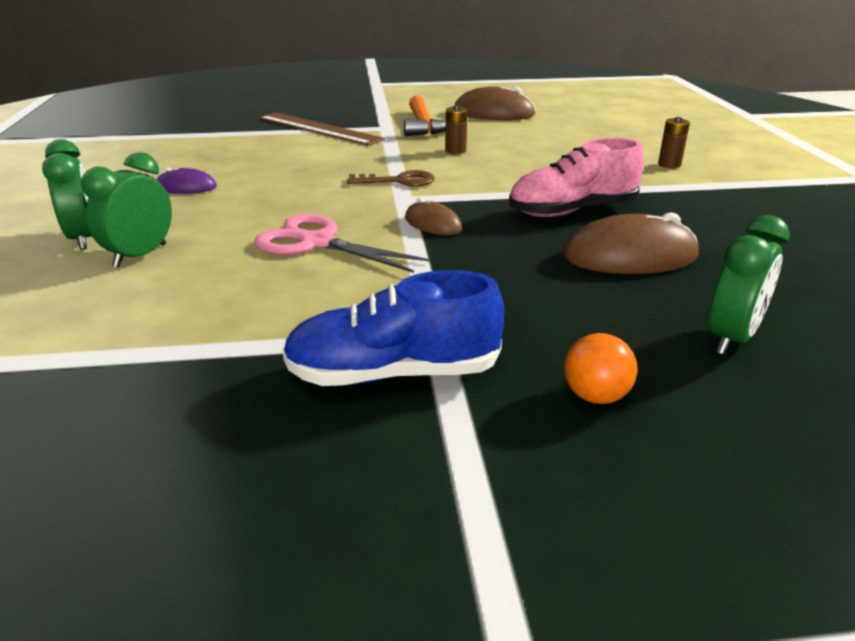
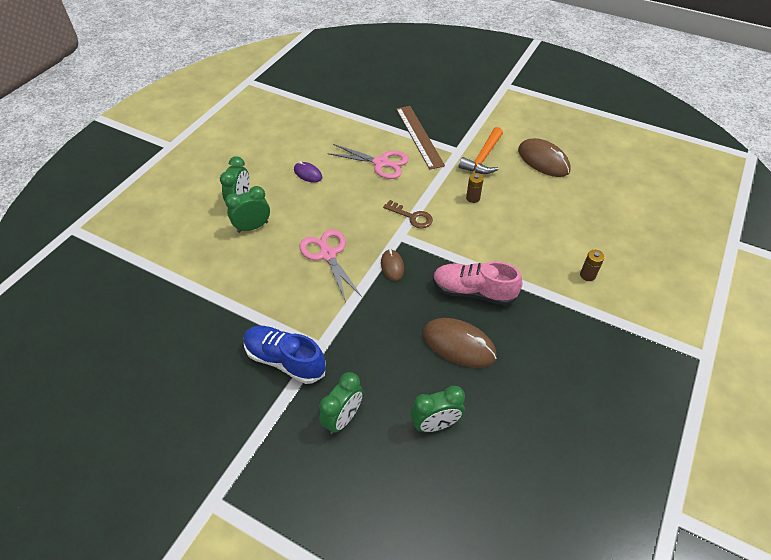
camera: 35 degrees right, 20 degrees up
orange ball [564,333,637,404] -> green clock [319,372,363,434]
none -> pink scissors [327,144,409,179]

